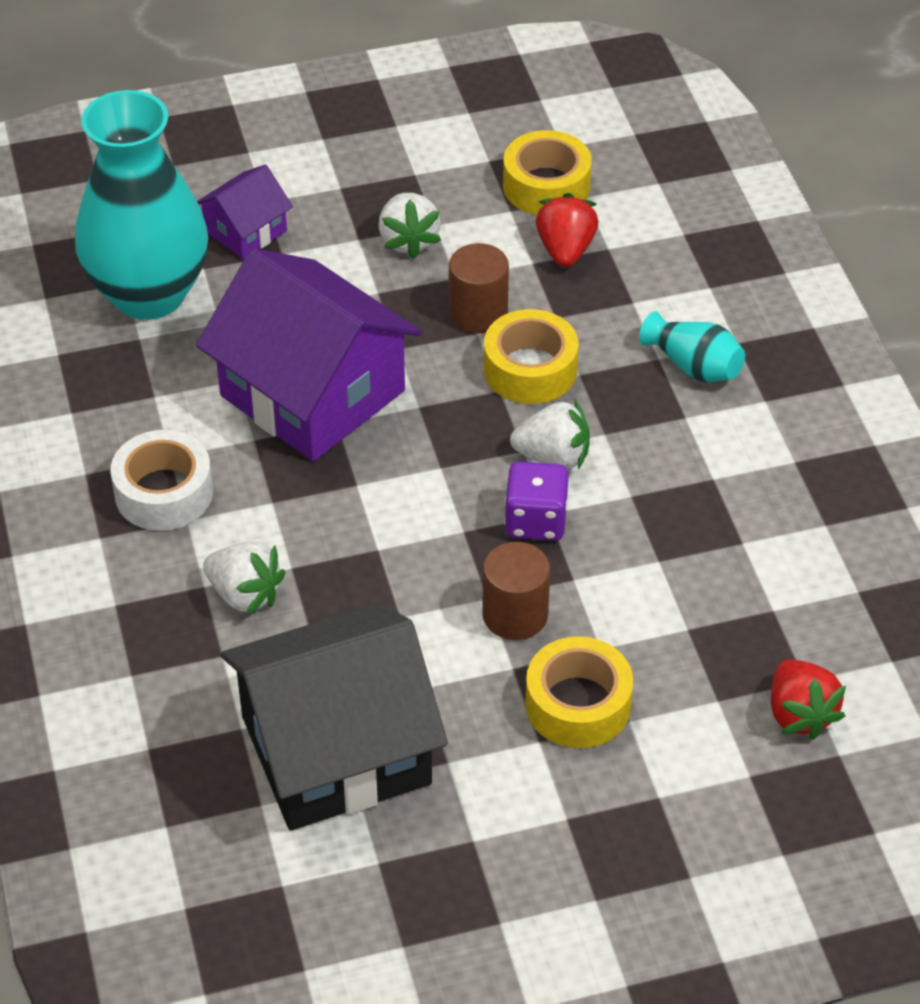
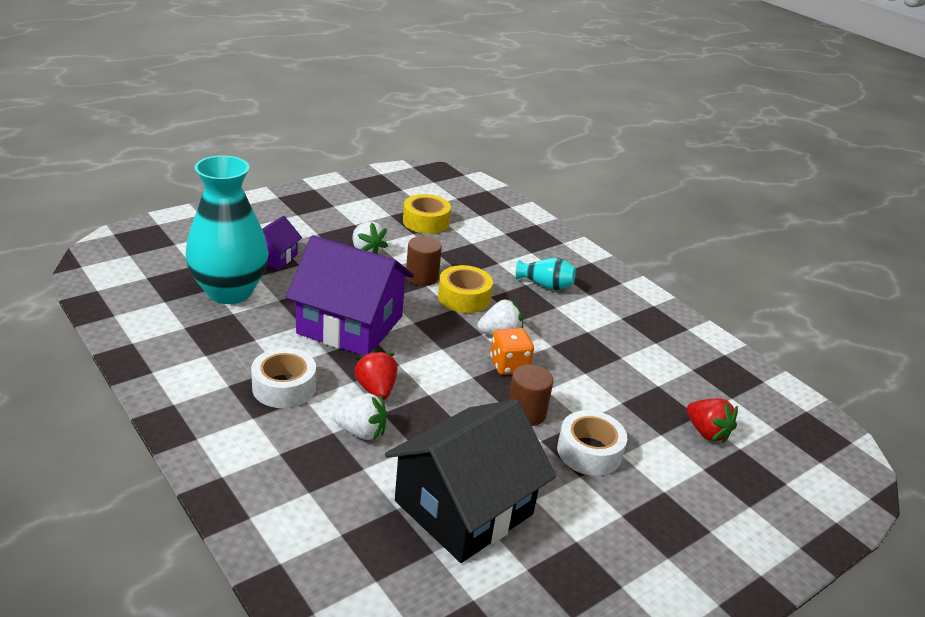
camera: 25 degrees left, 15 degrees down
purple dice [504,462,569,541] -> orange dice [490,328,534,375]
yellow tape [525,636,633,748] -> white tape [557,410,627,476]
red strawberry [536,193,598,267] -> red strawberry moved to [354,349,397,400]

